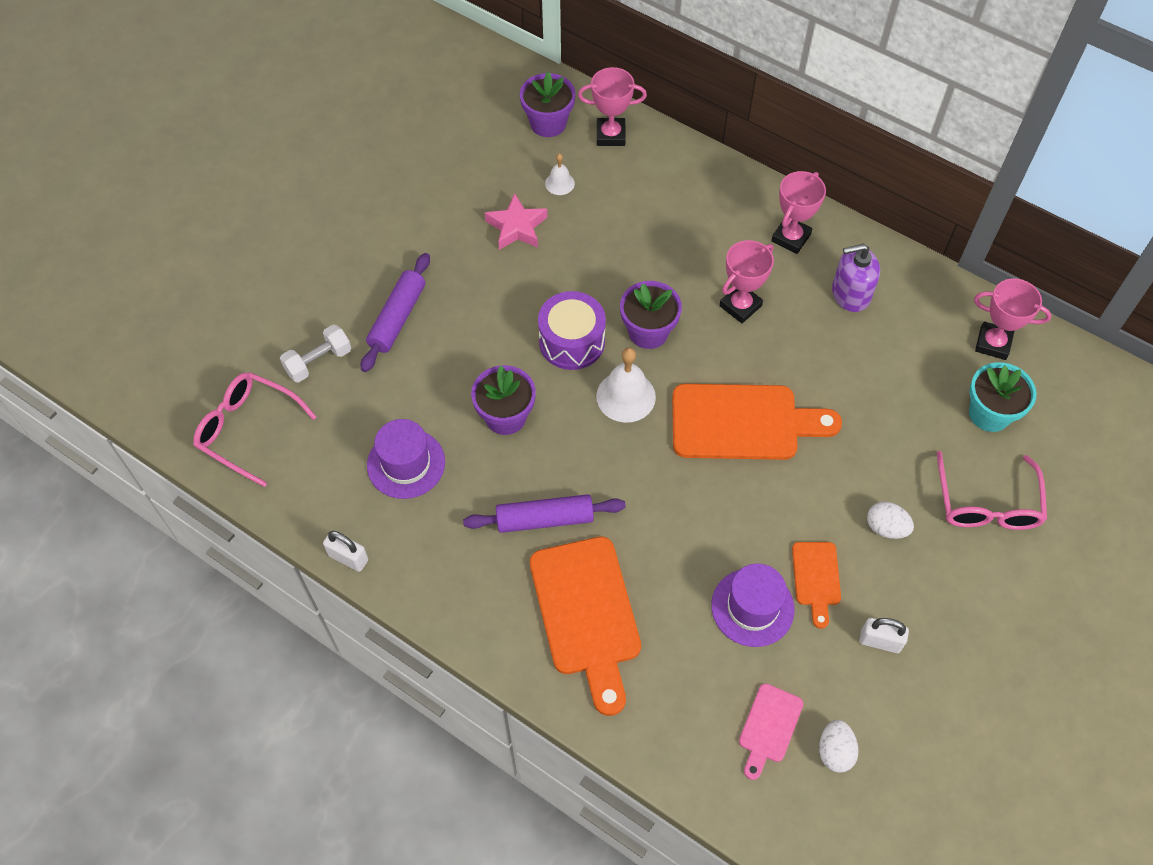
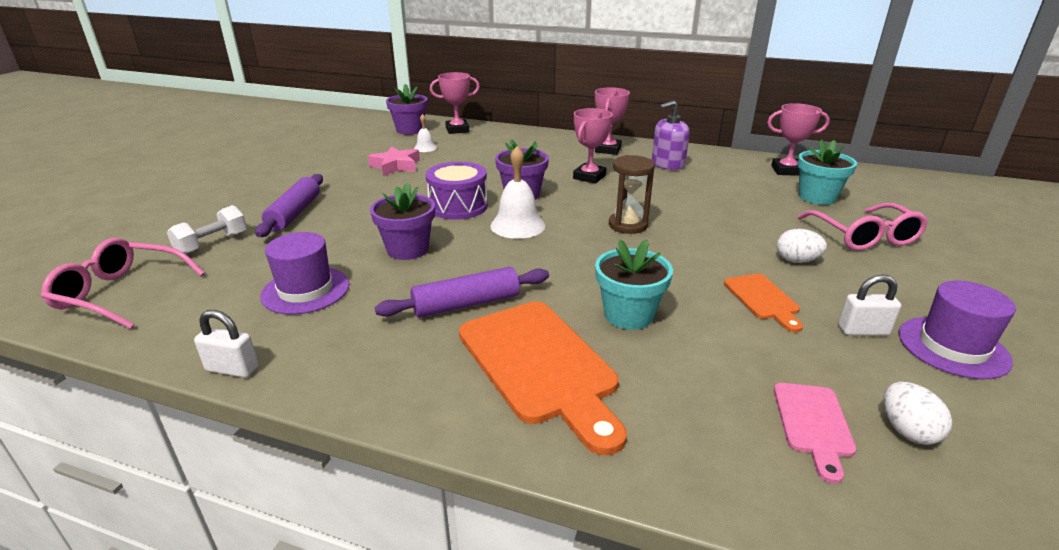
camera: 15 degrees left, 30 degrees down
orange cutting board [672,384,842,460] -> brown hourglass [609,155,655,234]
purple hat [711,563,795,647] -> purple hat moved to [899,280,1016,379]
none -> turquoise flower pot [595,239,673,330]

